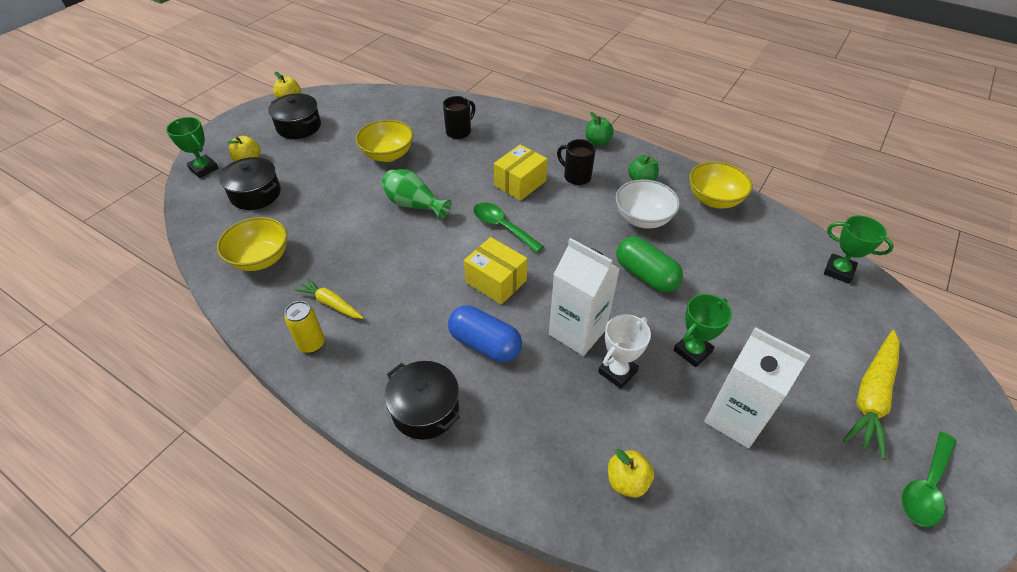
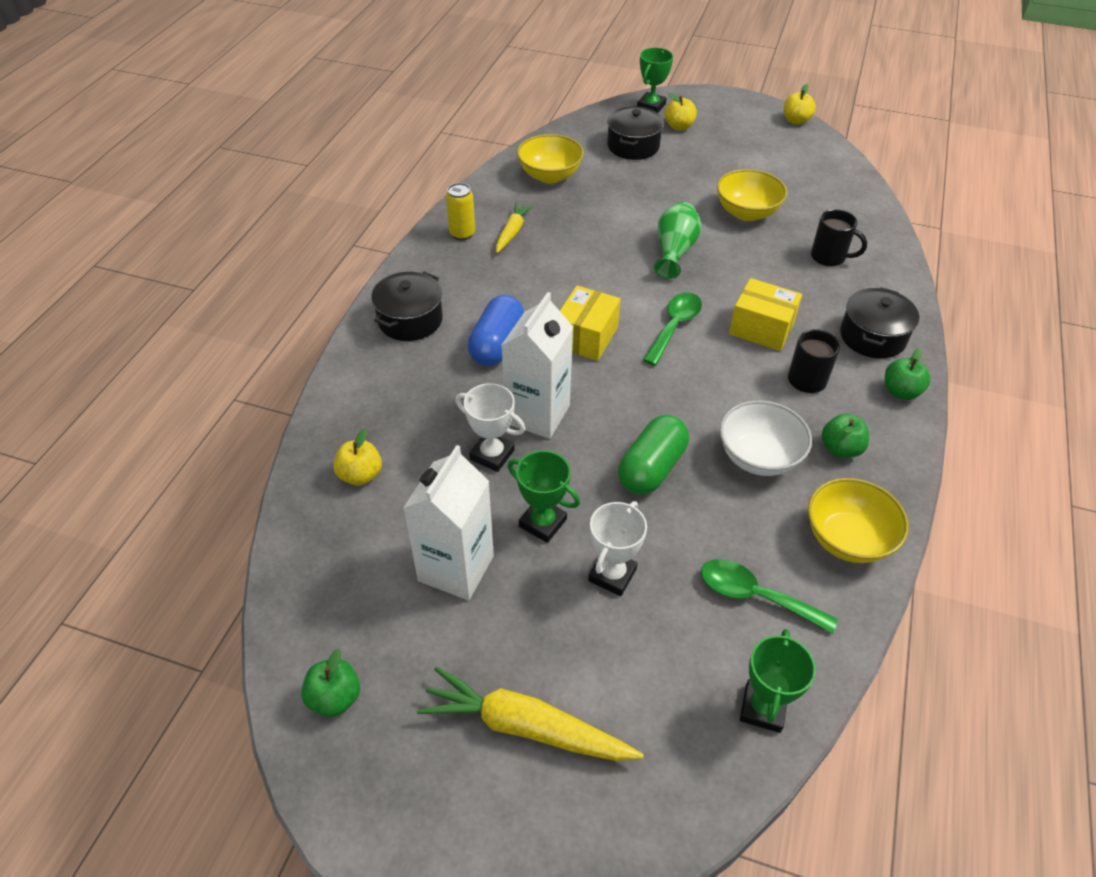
camera: 75 degrees right, 0 degrees up
black pot [268,93,321,139] -> black pot moved to [840,287,919,359]
green spoon [902,432,956,527] -> green spoon moved to [701,559,838,634]
none -> green apple [301,649,360,717]
none -> white trophy [588,501,647,596]

